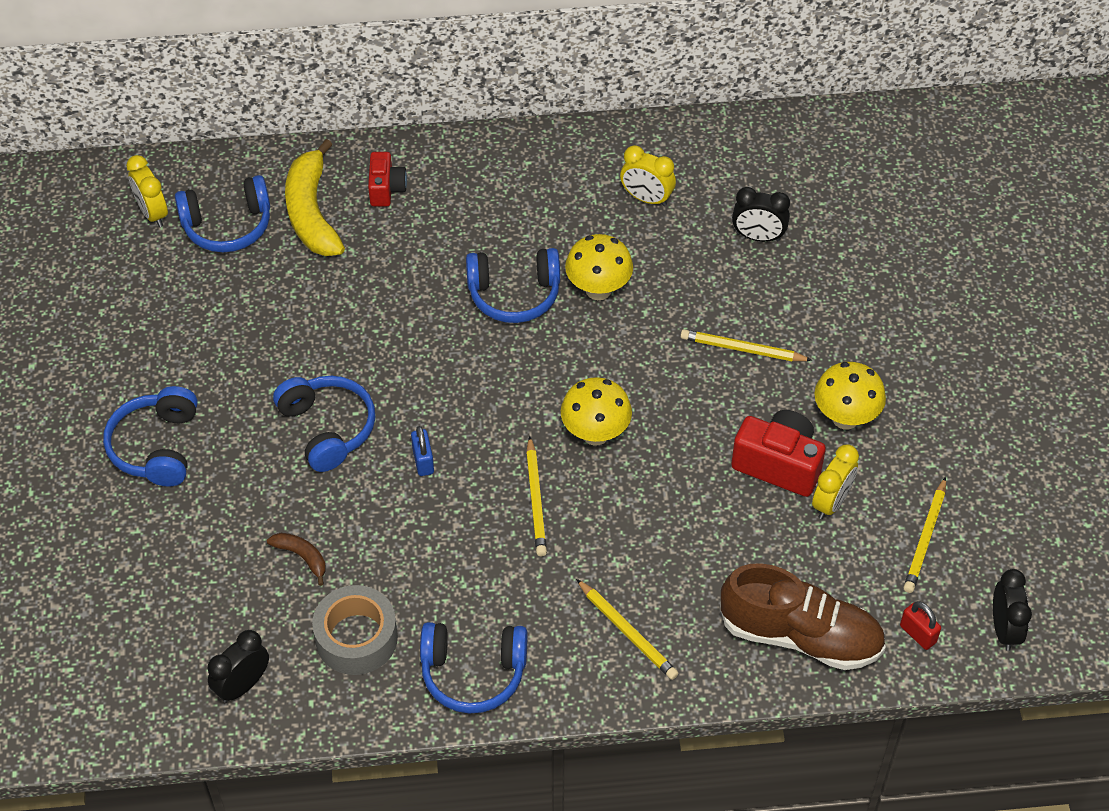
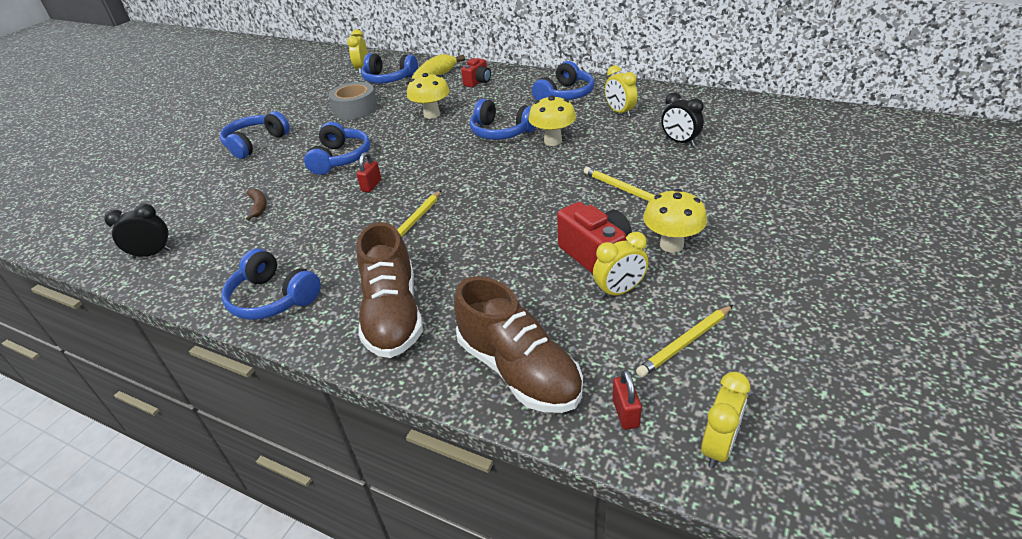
camera: 35 degrees right, 15 degrees down
grey tape [312,585,398,675] -> grey tape moved to [329,82,378,120]
blue padlock [411,426,434,476] -> red padlock [357,152,381,192]
yellow mushroom [561,377,632,446] -> yellow mushroom moved to [407,73,450,119]
yellow pencil [576,579,679,680] -> brown shoe [357,222,423,358]
black clock [993,569,1032,651] -> yellow clock [701,372,750,468]
none -> blue headphones [532,61,594,100]

